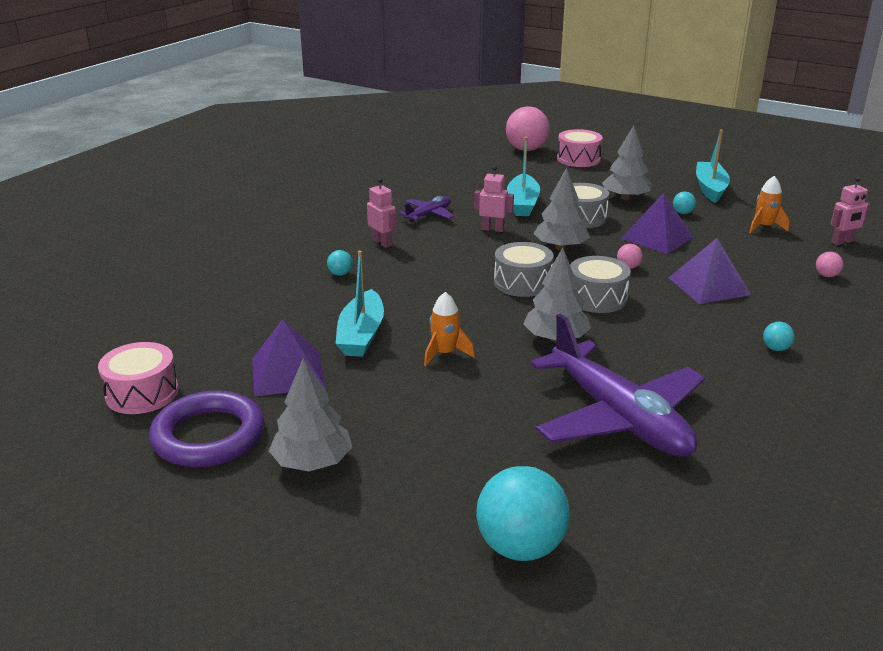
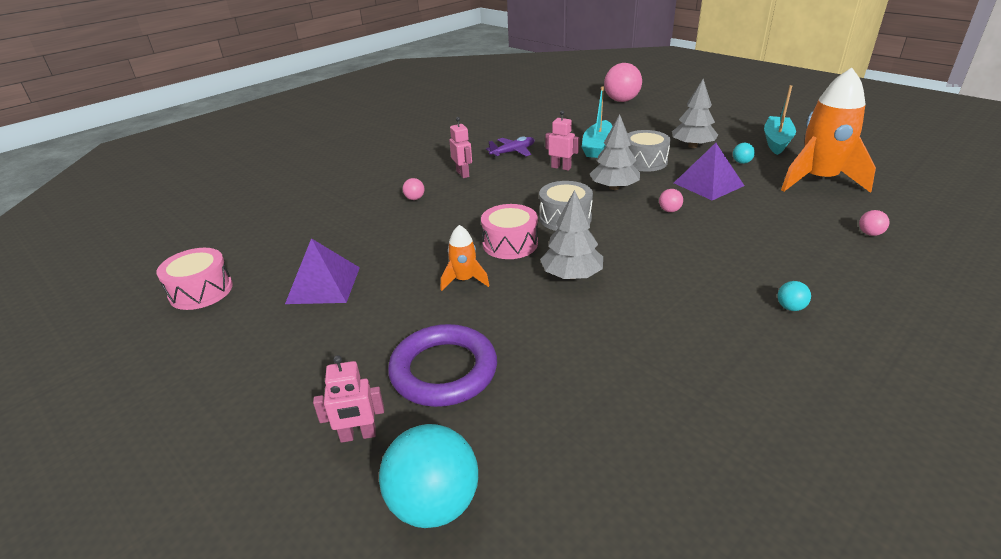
camera: 15 degrees right, 5 degrees up
purple ring [149,391,265,467] -> purple ring moved to [388,324,497,407]
grey tree [269,358,352,471] -> none
turquoise ball [327,250,353,276] -> pink ball [403,178,425,200]
turquoise boat [335,251,384,357] -> none
purple plane [530,314,705,457] -> none
pink drum [557,129,603,167] -> pink drum moved to [481,204,538,259]
grey drum [570,256,631,313] -> none
purple pyramid [669,238,751,304] -> none
orange rocket [749,176,789,233] -> orange rocket [781,68,876,193], size x2.14
pink robot [831,177,870,245] -> pink robot moved to [313,355,384,443]

